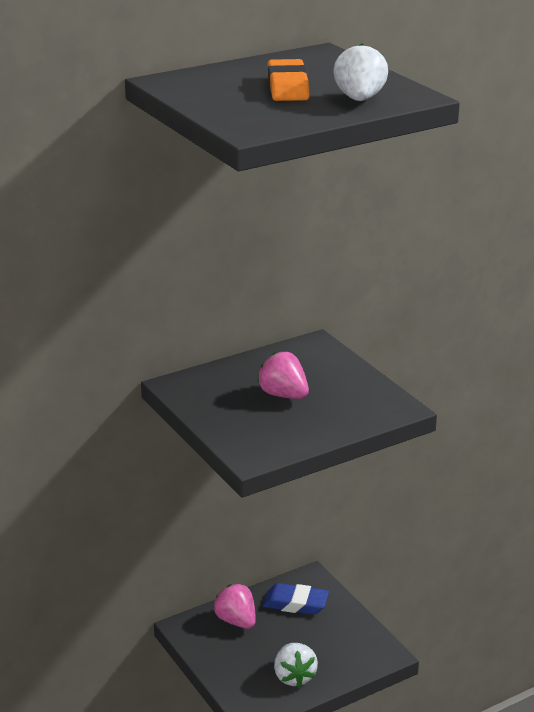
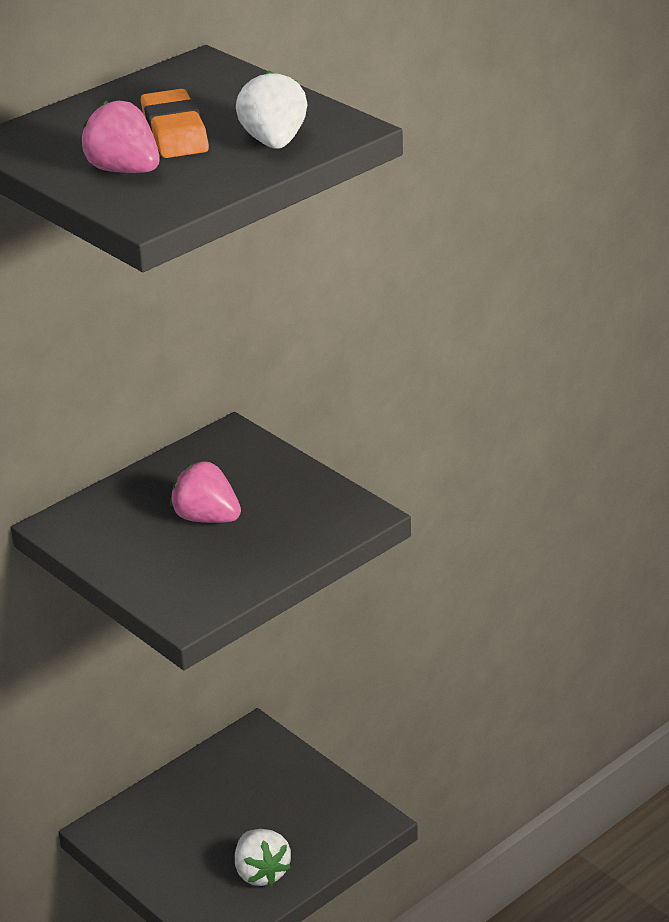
camera: 10 degrees left, 5 degrees up
pink strawberry [214,584,256,629] -> pink strawberry moved to [81,100,160,173]
blue eraser [263,583,329,615] -> none

